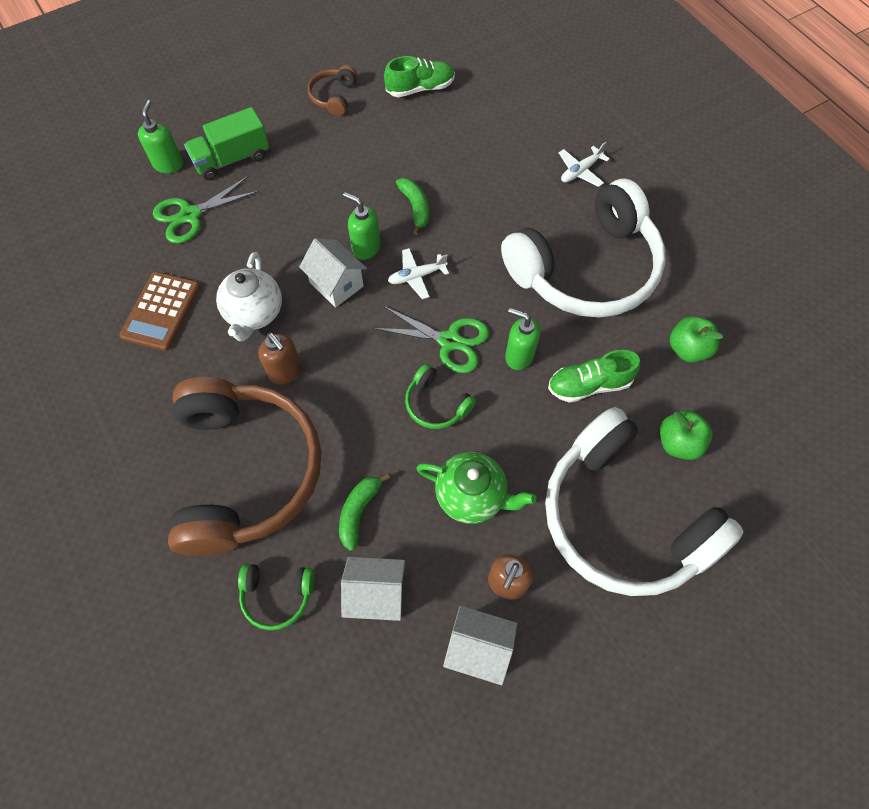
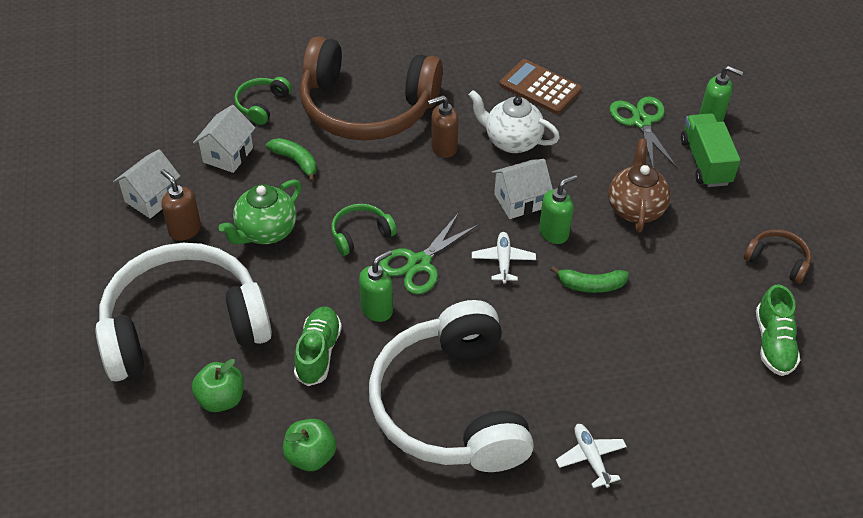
camera: 110 degrees right, 15 degrees down
none -> brown teapot [608,139,671,232]

